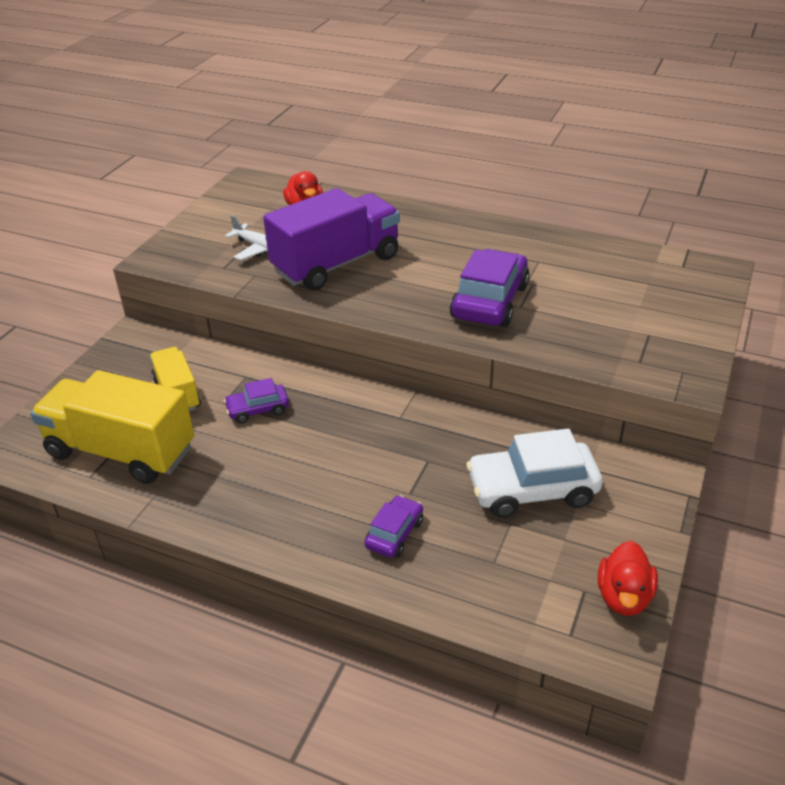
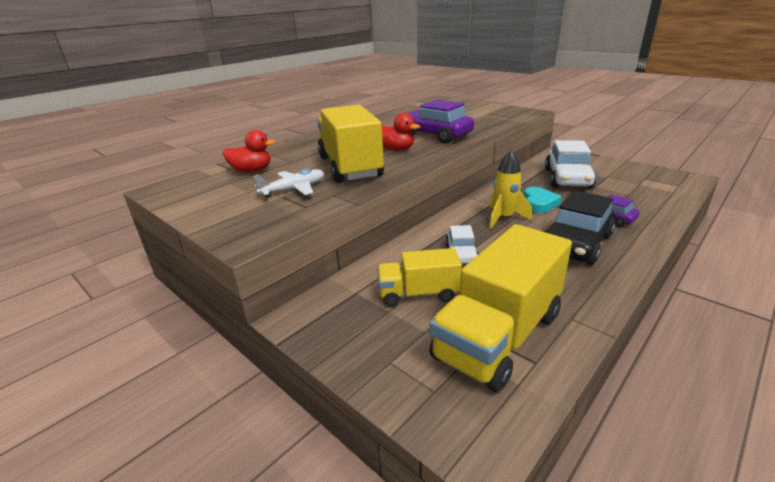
camera: 70 degrees left, 10 degrees down
purple car [224,378,289,423] -> white car [445,225,479,264]
purple truck [263,188,400,291] -> yellow truck [318,105,384,183]
red duck [598,541,658,616] -> red duck moved to [382,113,420,151]
none -> yellow rocket [489,150,532,229]
none -> turquoise heart [524,187,562,213]
none -> black car [544,190,616,265]

